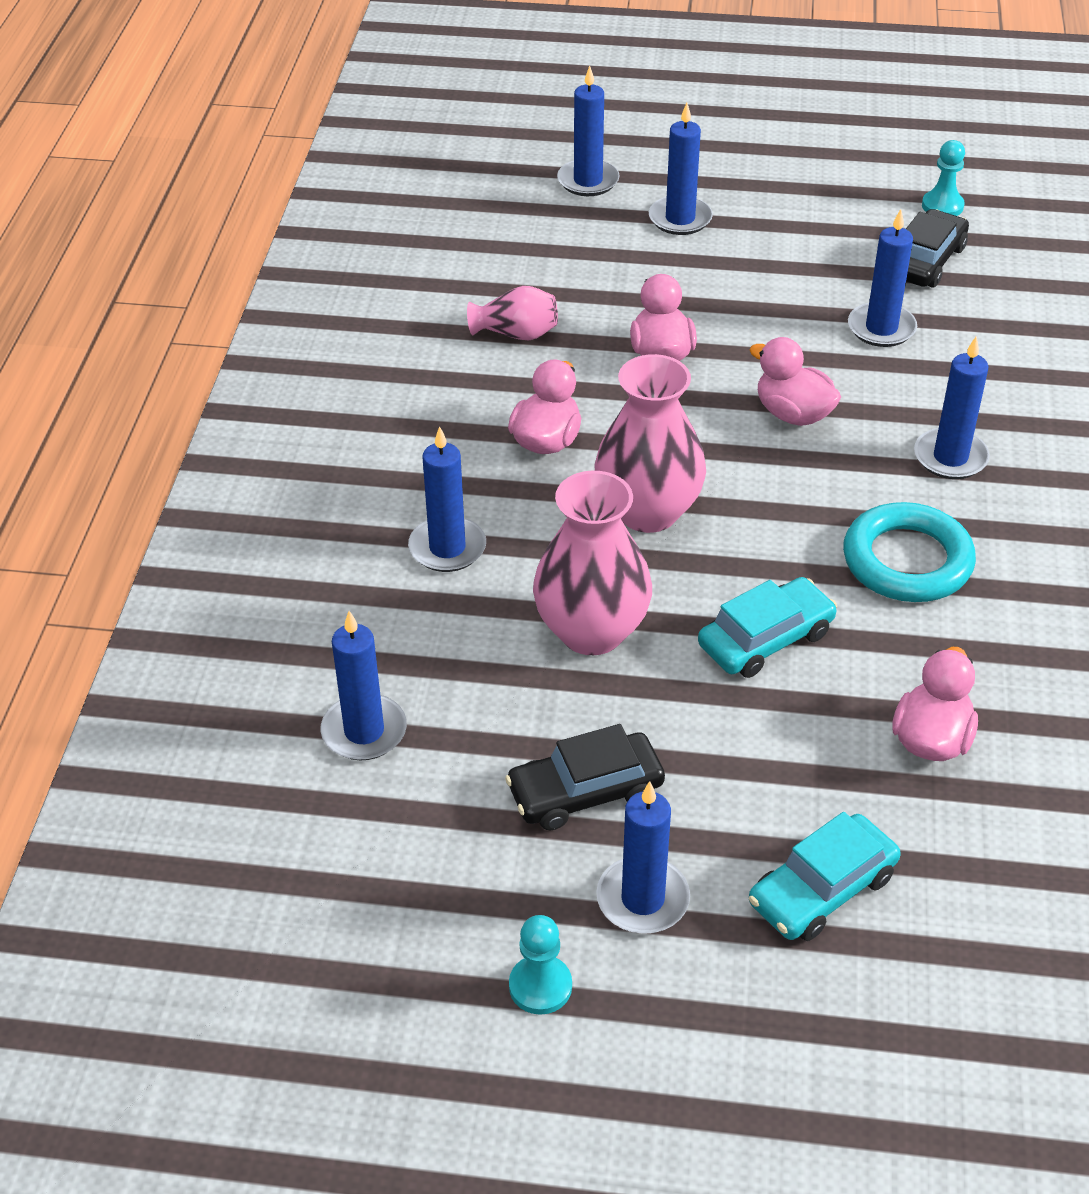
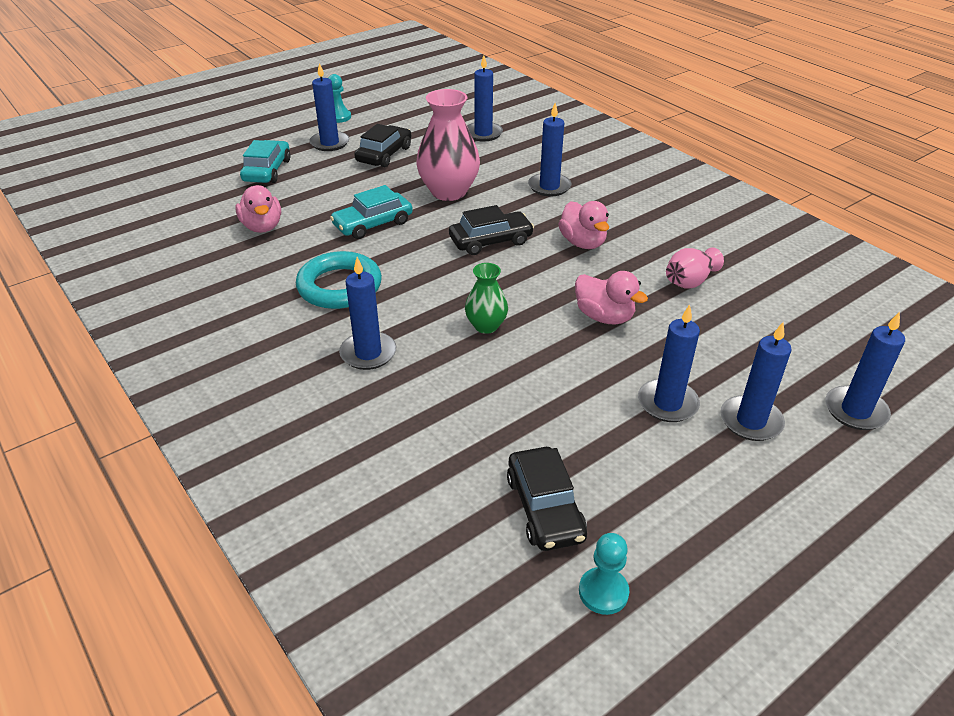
camera: 135 degrees right, 5 degrees down
pink vase [595,354,706,533] -> black car [449,205,534,255]
turquoise car [698,577,837,678] -> turquoise car turned 45 degrees clockwise [330,185,413,239]
pink duck [749,337,841,426] -> green vase [465,263,508,334]
blue candle [848,209,917,347] -> blue candle moved to [638,304,700,422]

